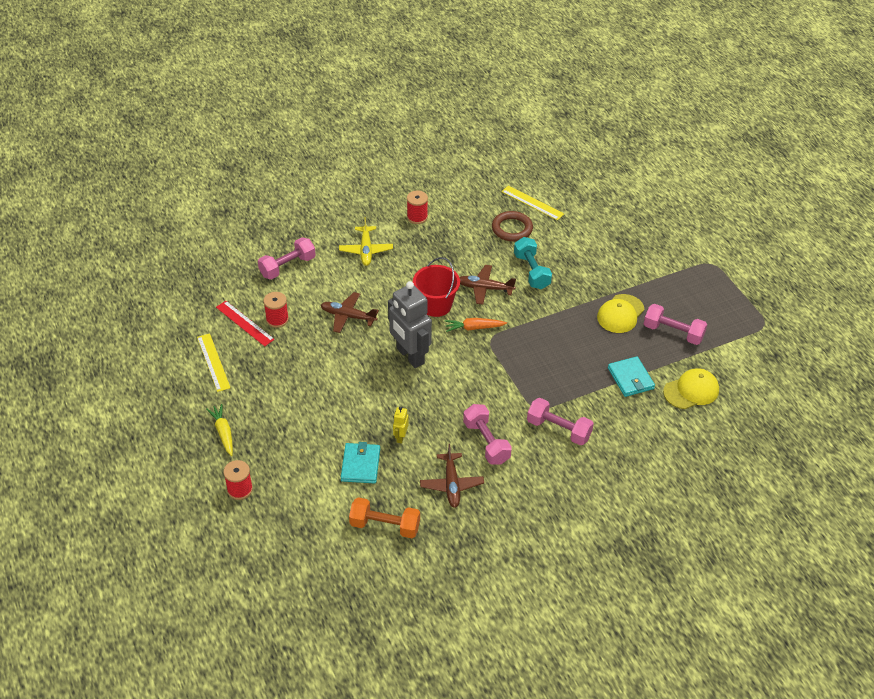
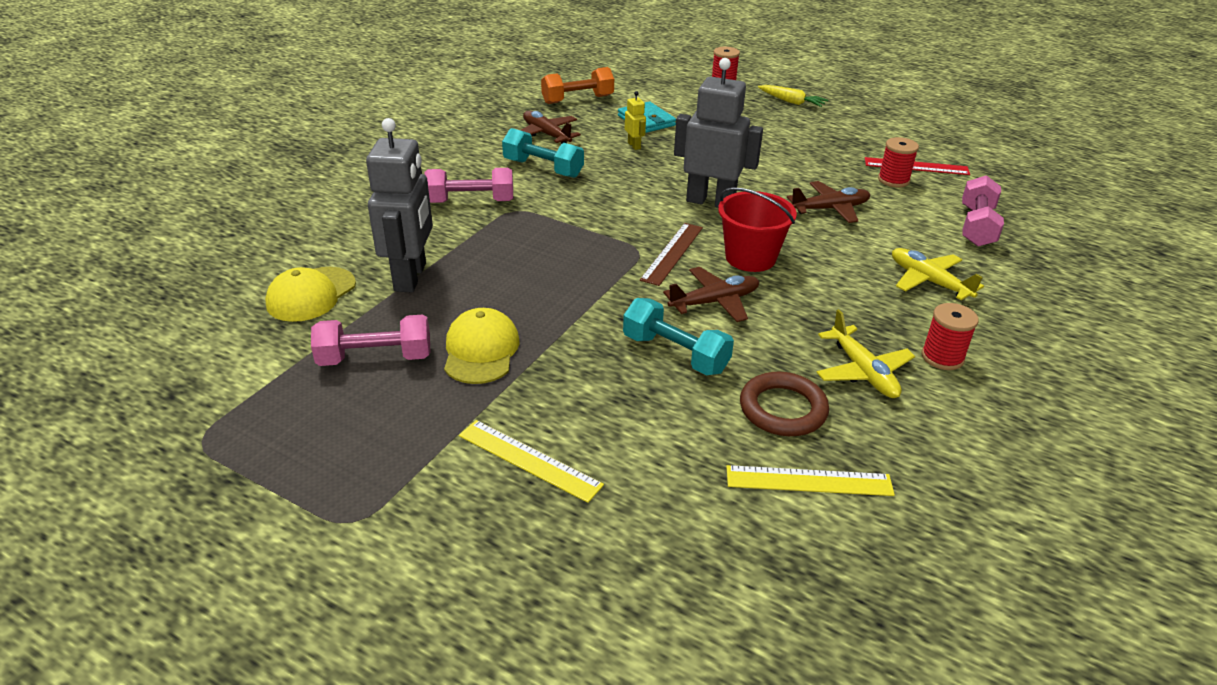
camera: 145 degrees right, 10 degrees down
yellow ruler [197,333,231,392] -> yellow ruler moved to [459,420,604,503]
orange carrot [445,318,507,332] -> brown ruler [640,223,703,286]
pink dumbbell [463,404,512,465] -> turquoise dumbbell [502,128,584,178]
turquoise wallet [608,356,655,397] -> grey robot [366,118,433,292]
none -> yellow plane [816,309,915,398]

